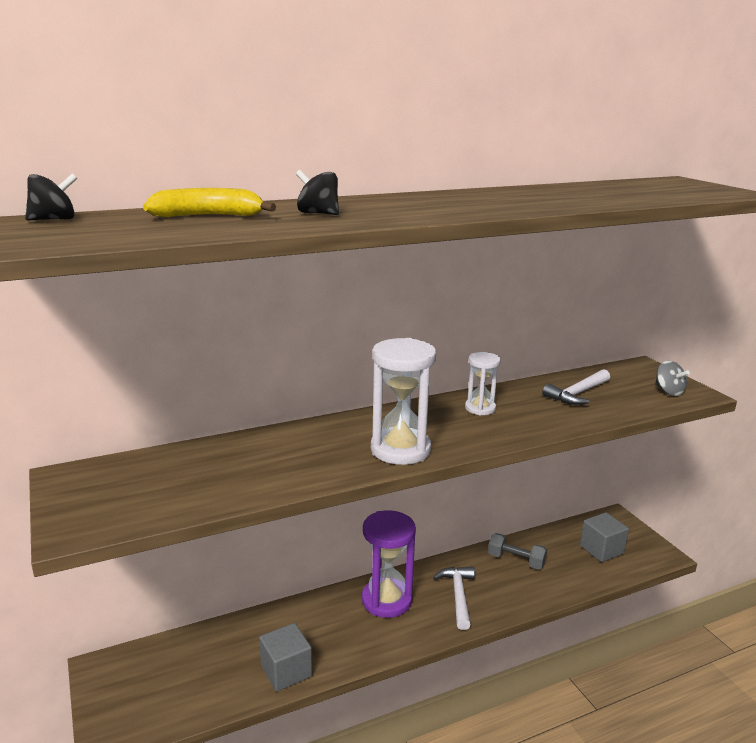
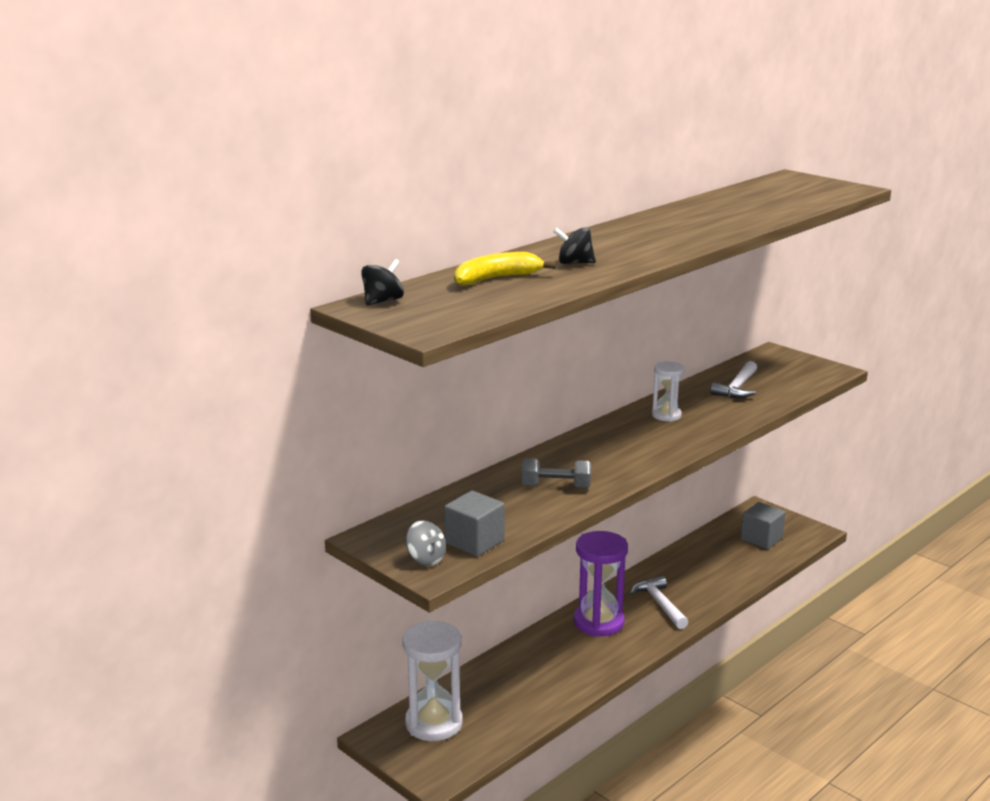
camera: 20 degrees left, 0 degrees up
grey cube [259,623,312,692] -> grey cube moved to [444,491,505,557]
white hourglass [371,338,436,465] -> white hourglass moved to [402,620,462,741]
grey dumbbell [488,533,547,569] -> grey dumbbell moved to [522,458,591,488]
grey spinning top [655,360,690,396] -> grey spinning top moved to [406,520,446,566]

